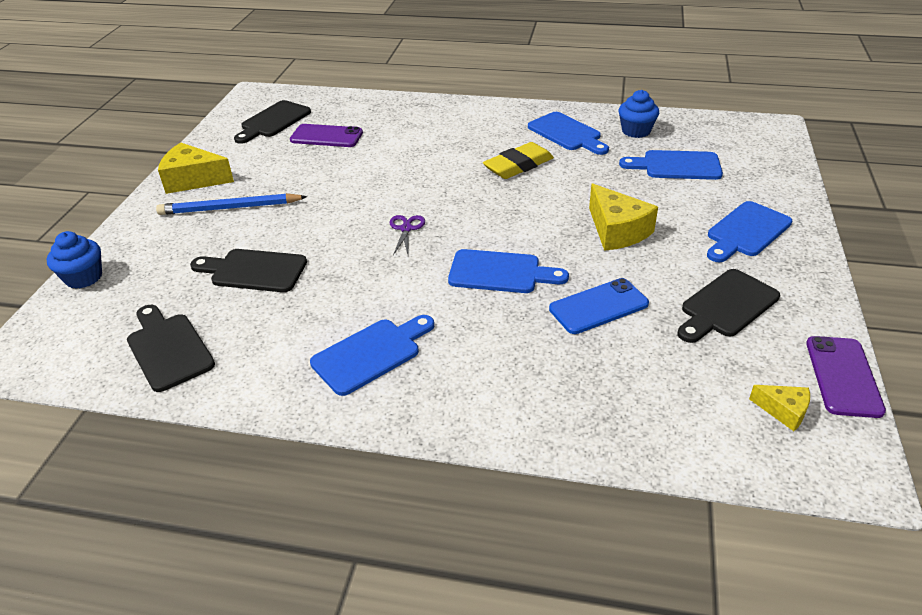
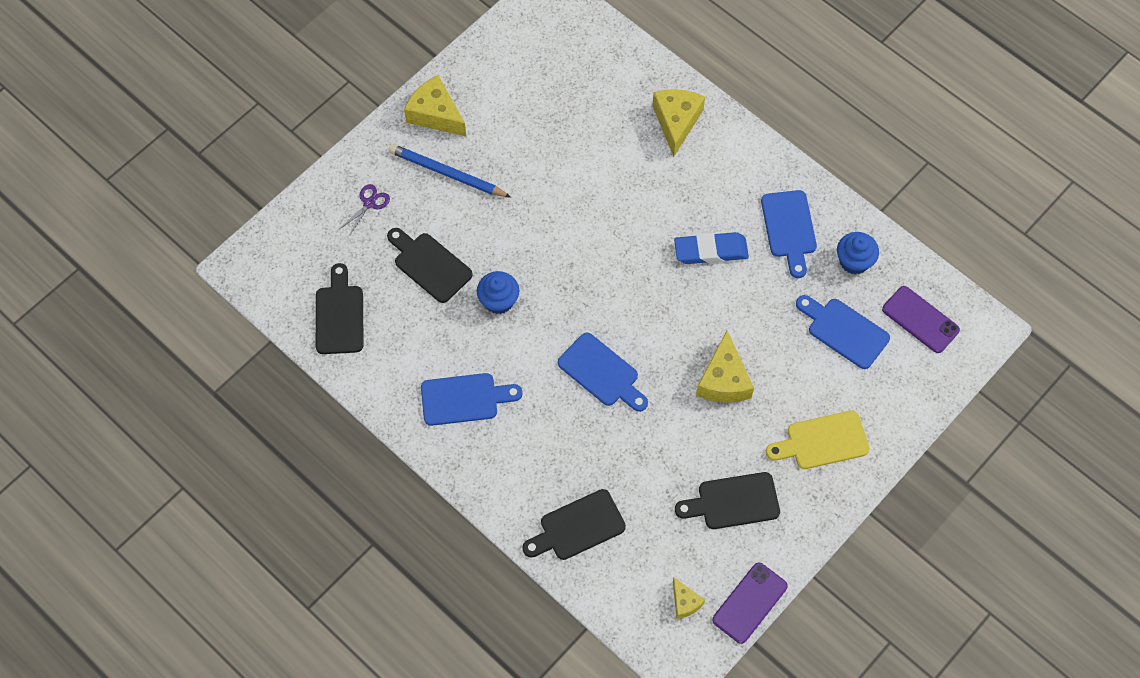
camera: 30 degrees right, 25 degrees up
blue cupcake [47,231,102,289] -> blue cupcake moved to [477,271,519,314]
black cutting board [234,100,311,144] -> black cutting board moved to [522,489,626,560]
purple phone [290,124,363,147] -> purple phone moved to [882,286,960,353]
purple scissors [390,215,425,255] -> purple scissors moved to [341,184,390,236]
yellow eraser [483,142,554,179] -> blue eraser [674,232,749,264]
blue phone [549,278,649,334] -> none
blue cutting board [707,201,792,262] -> yellow cutting board [766,411,869,469]
none -> yellow cheese [652,89,705,157]

